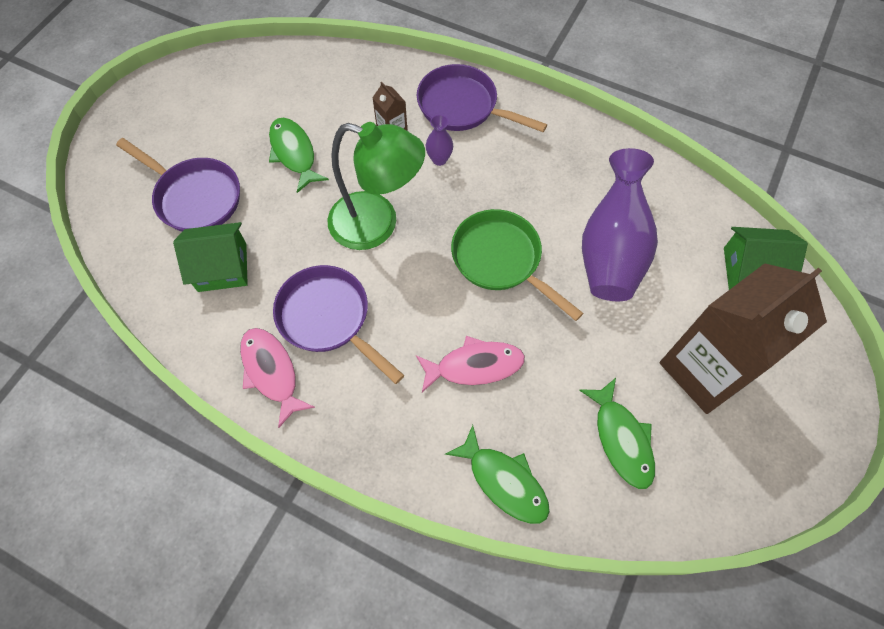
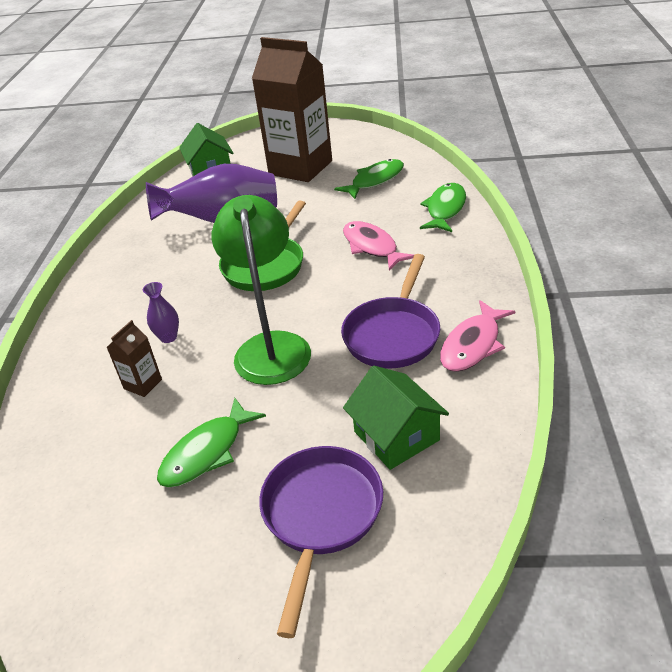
camera: 110 degrees left, 25 degrees down
purple pan [417,64,547,132] -> none

